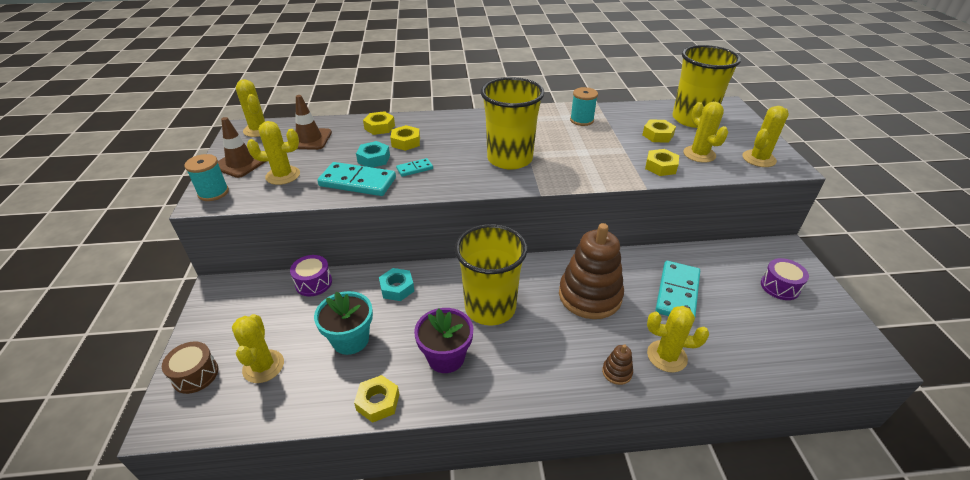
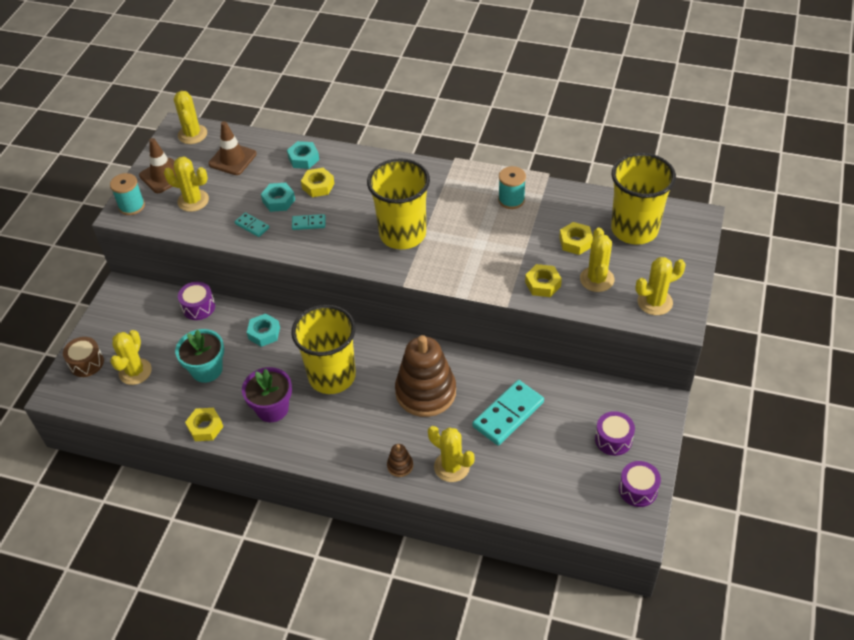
camera: 25 degrees right, 10 degrees up
turquoise domino [317,162,396,196] -> turquoise domino [235,212,270,237], size x0.50
yellow nut [363,111,395,135] -> turquoise nut [287,141,319,169]
none -> purple drum [619,461,661,507]

